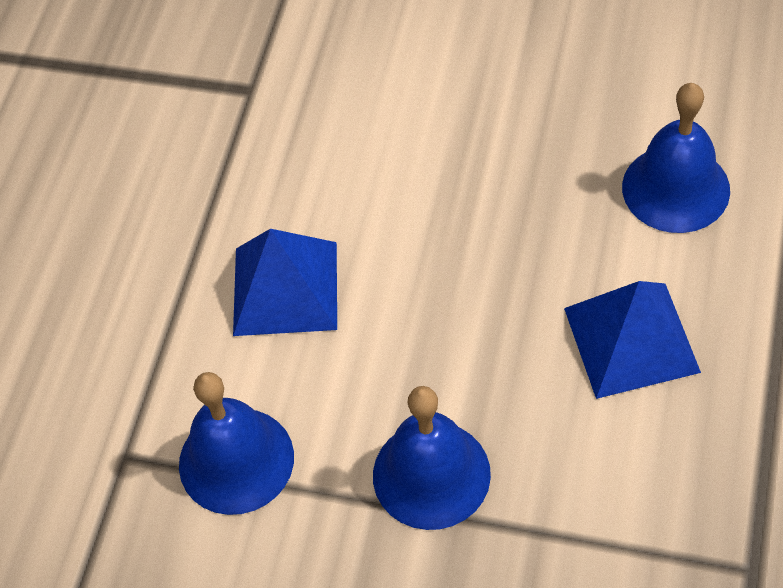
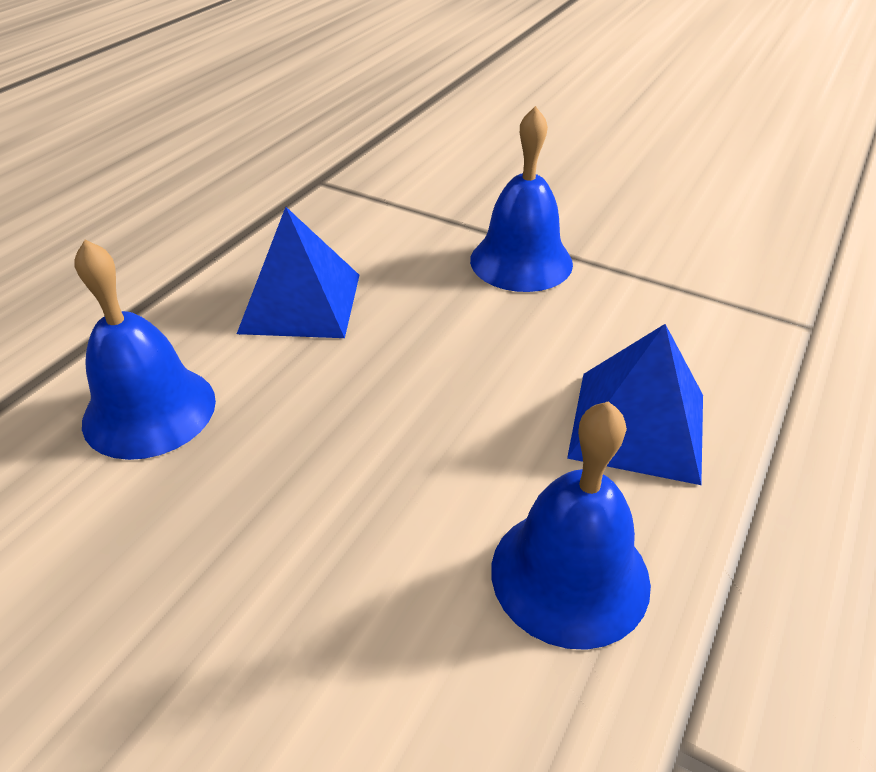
camera: 170 degrees left, 15 degrees down
blue bell [179,372,294,515] -> blue bell moved to [491,401,651,650]

